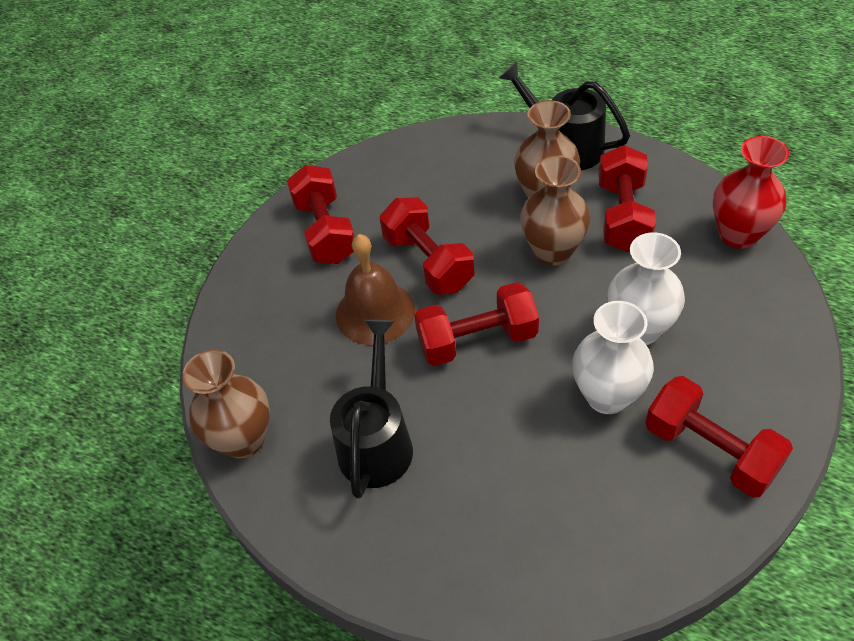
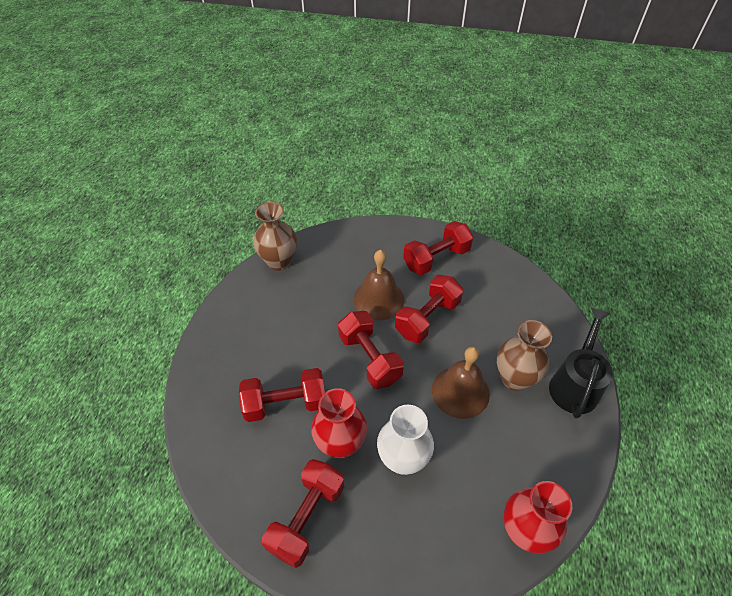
camera: 70 degrees right, 0 degrees up
black watering can [330,320,413,499] -> none
brown vase [520,155,590,266] -> brown bell [432,346,490,419]
white vase [573,301,654,414] -> red vase [311,388,367,458]
red dumbbell [598,145,656,252] -> red dumbbell moved to [239,368,325,422]

